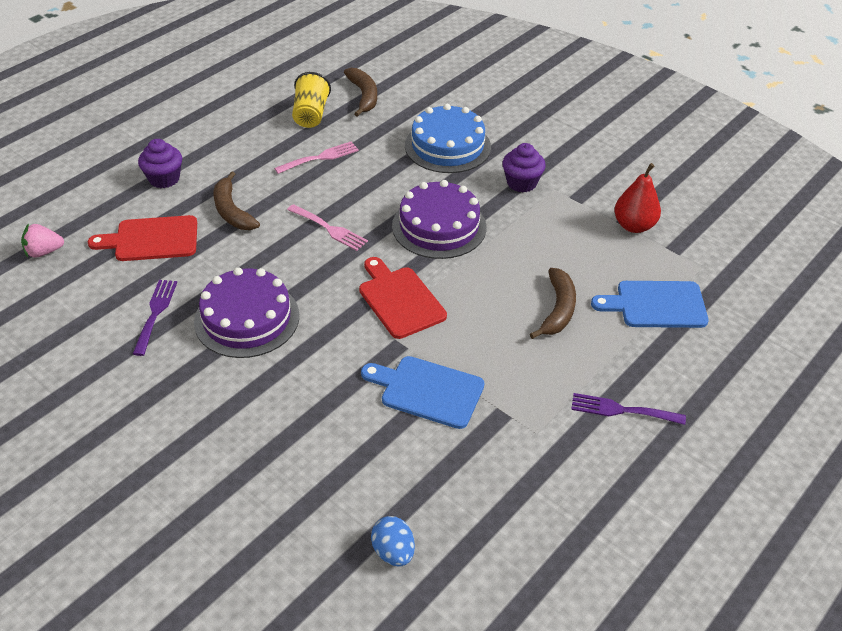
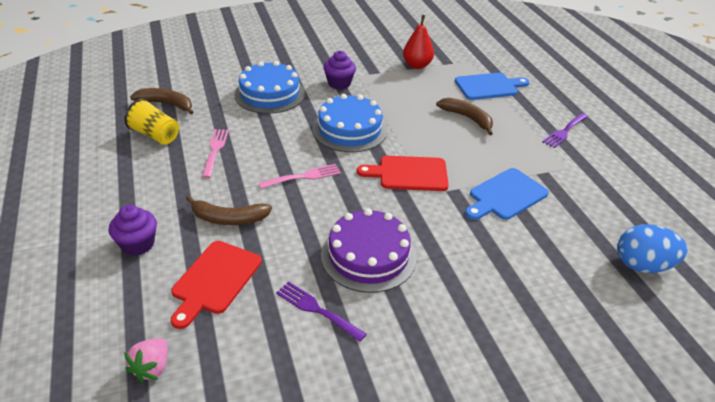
camera: 60 degrees left, 5 degrees down
blue egg [371,516,415,567] -> blue egg [617,224,688,273], size x1.57
purple cake [392,180,486,259] -> blue cake [312,94,387,152]
blue cutting board [591,281,709,328] -> blue cutting board turned 135 degrees counterclockwise [455,73,530,100]

